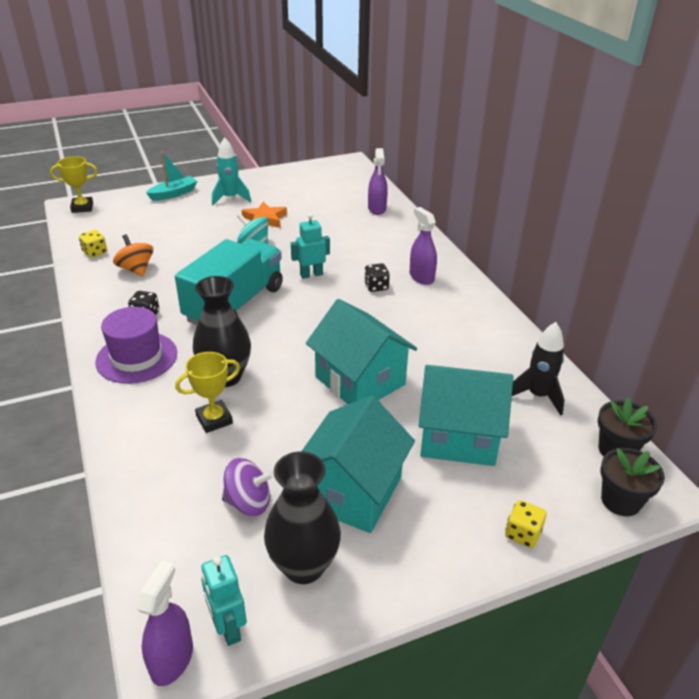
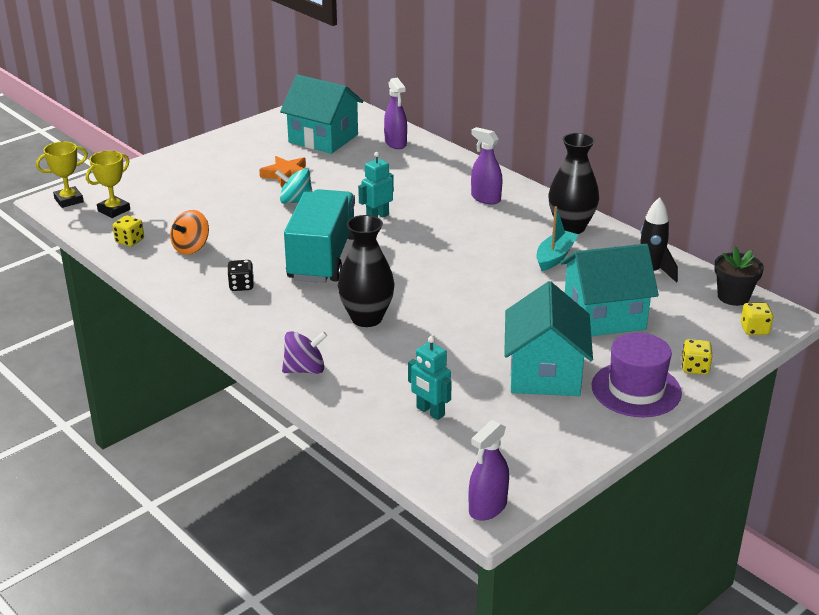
camera: 20 degrees left, 5 degrees down
purple hat [95,307,177,384] -> purple hat moved to [592,333,682,417]
orange spinning top [113,234,153,276] -> orange spinning top turned 90 degrees counterclockwise [170,210,209,255]
purple spray bottle [137,560,193,686] -> purple spray bottle turned 135 degrees counterclockwise [469,420,509,521]
turquoise boat [146,152,198,201] -> turquoise boat moved to [536,206,578,271]
yellow trophy [175,352,240,433] -> yellow trophy moved to [86,151,130,218]
turquoise robot [201,555,247,646] -> turquoise robot moved to [408,336,452,420]
turquoise rocket [212,137,251,206] -> none
purple spinning top [222,458,274,516] -> purple spinning top moved to [282,331,327,374]
black vase [264,451,341,584] -> black vase moved to [548,133,599,234]
turquoise house [306,299,417,404] -> turquoise house moved to [280,75,363,154]
black dice [364,263,390,292] -> none
black flower pot [601,448,665,516] -> yellow dice [741,303,773,335]

